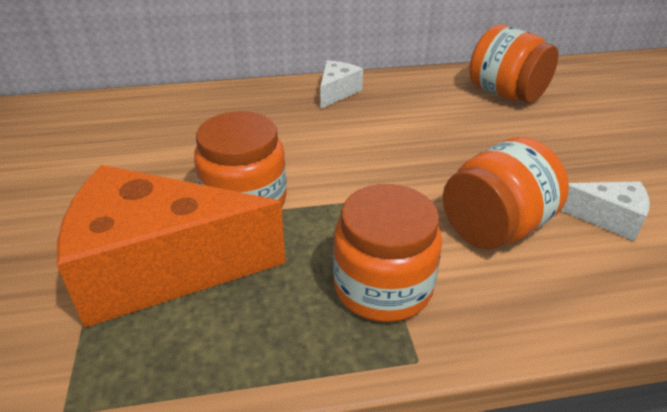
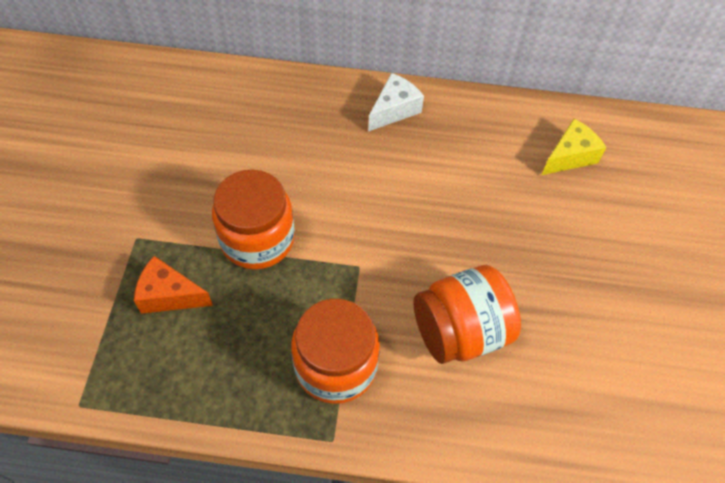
camera: 15 degrees right, 20 degrees up
orange cheese [57,165,286,328] -> orange cheese [134,256,213,314], size x0.44
orange jar [469,25,558,103] -> yellow cheese [542,119,607,175]
white cheese [561,181,650,241] -> none

